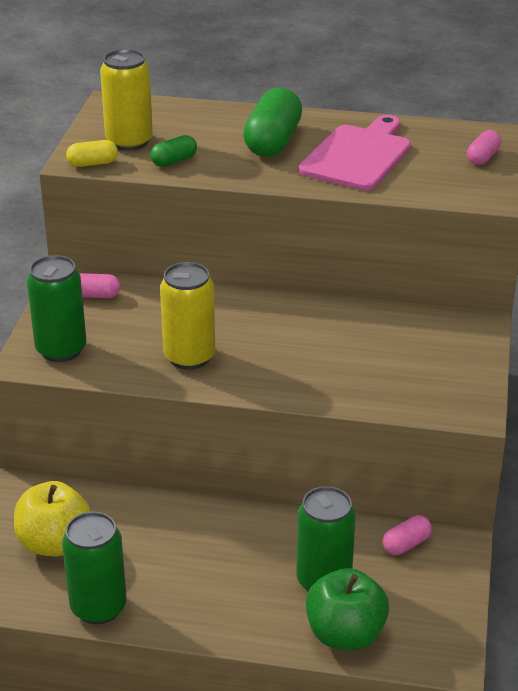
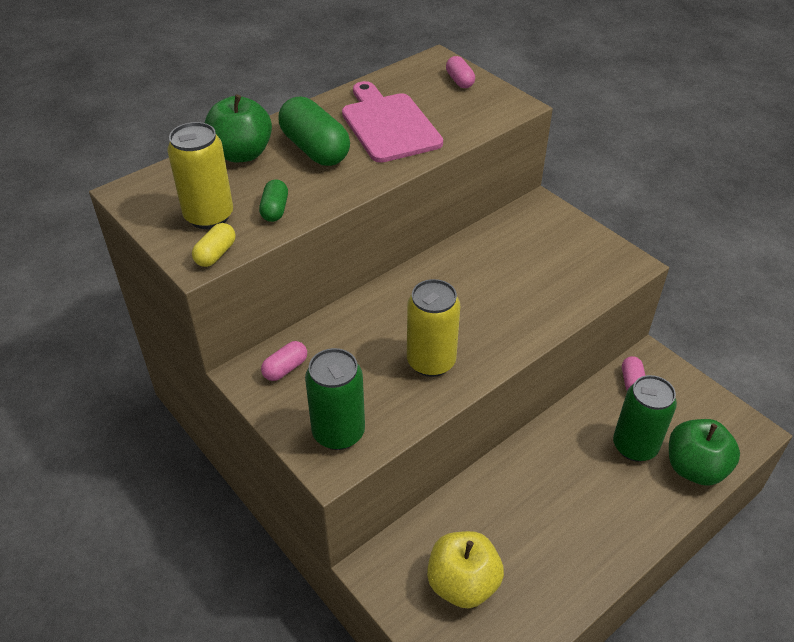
camera: 50 degrees left, 10 degrees up
green can [62,511,127,624] -> none
none -> green apple [205,95,272,162]

